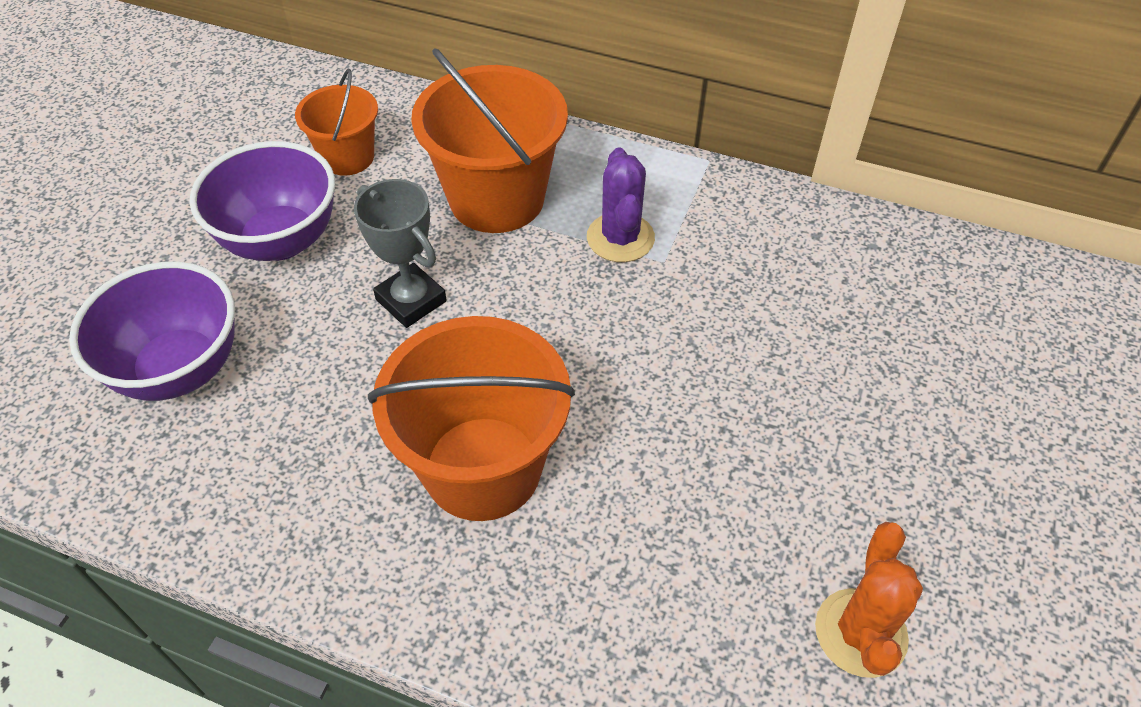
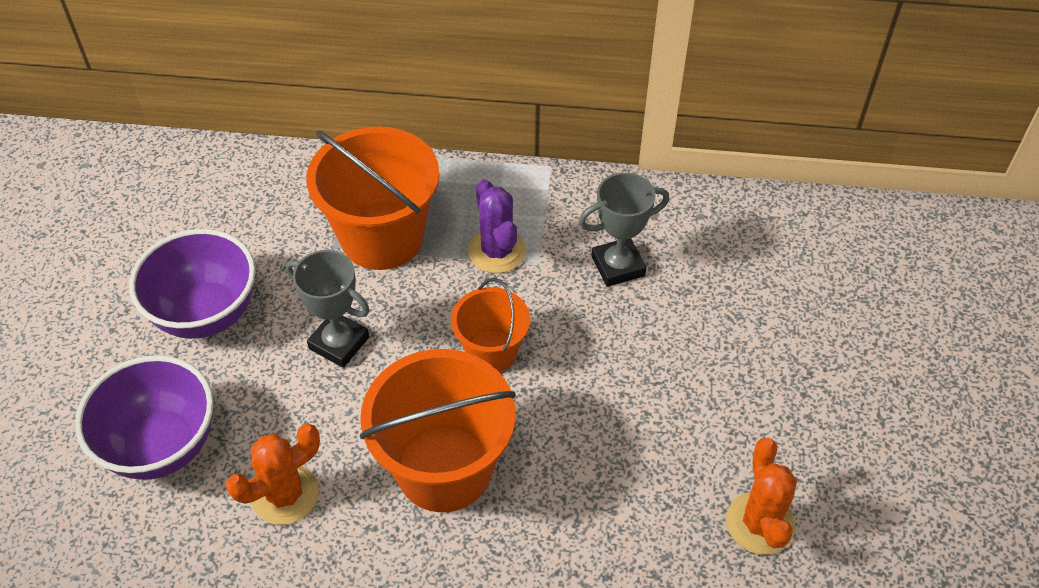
camera: 15 degrees left, 0 degrees up
orange bucket [295,69,378,176] -> orange bucket moved to [451,278,530,372]
none -> orange cactus [226,424,320,525]
none -> grey trophy [579,173,669,287]

